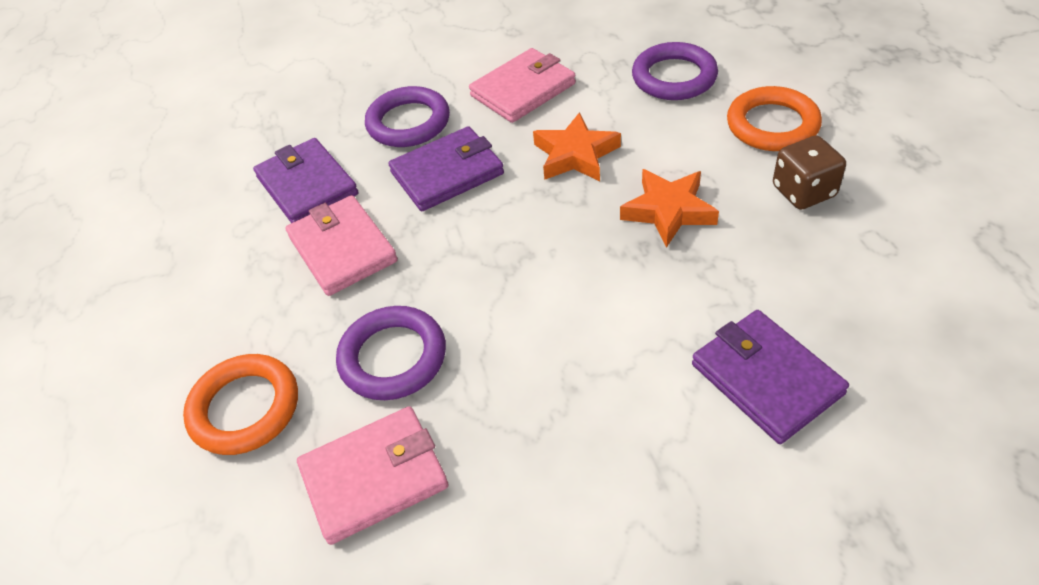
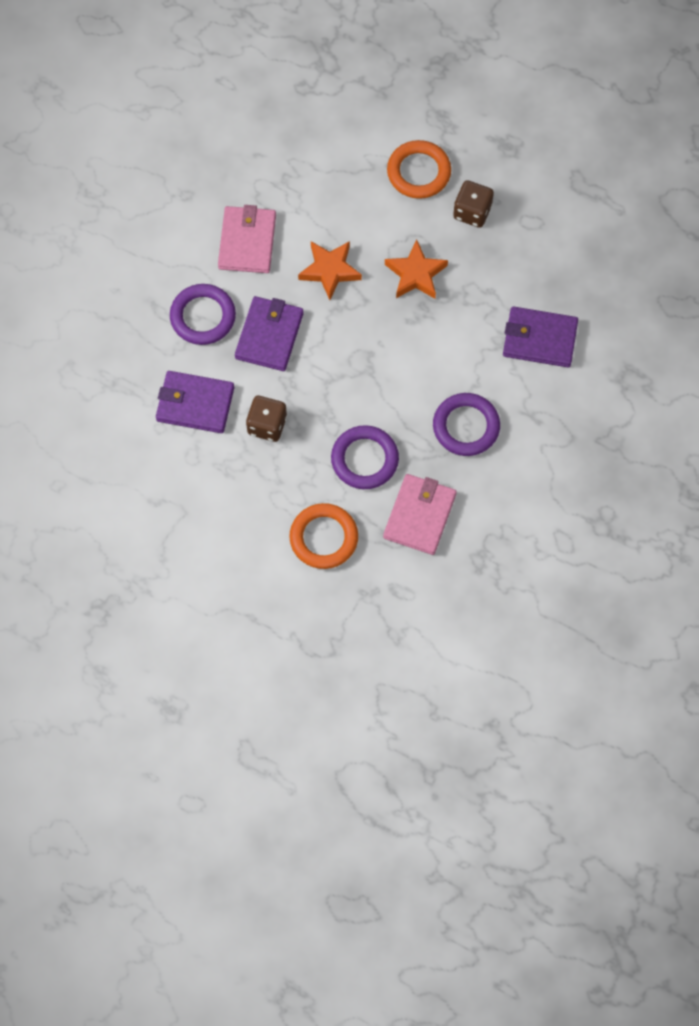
camera: 50 degrees left, 20 degrees up
pink wallet [285,195,398,296] -> brown dice [246,396,287,442]
purple ring [632,42,718,100] -> purple ring moved to [433,393,500,456]

